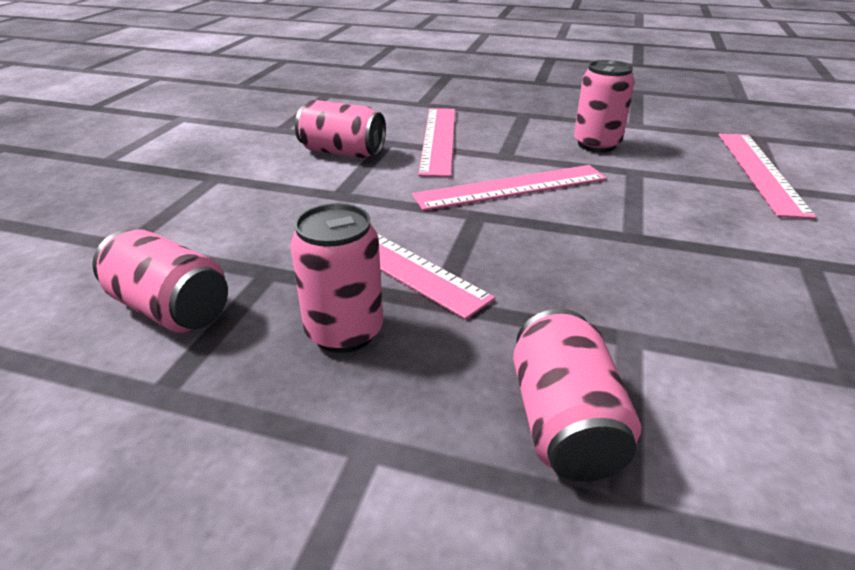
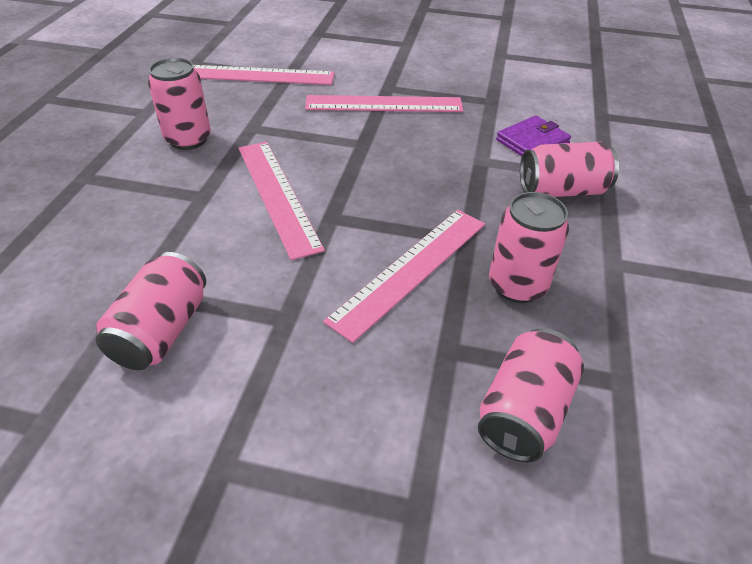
camera: 95 degrees left, 10 degrees up
pink ruler [418,108,455,177] -> pink ruler moved to [305,95,463,112]
none -> purple wallet [496,116,571,156]

